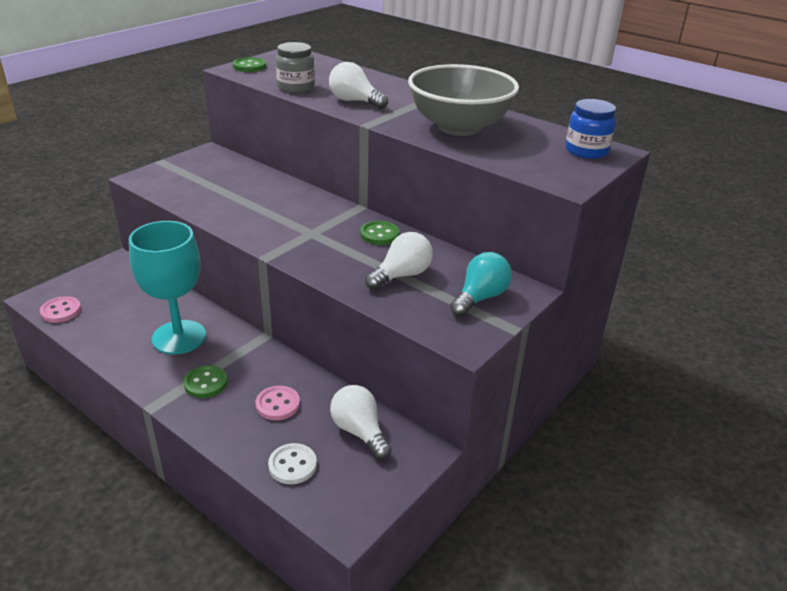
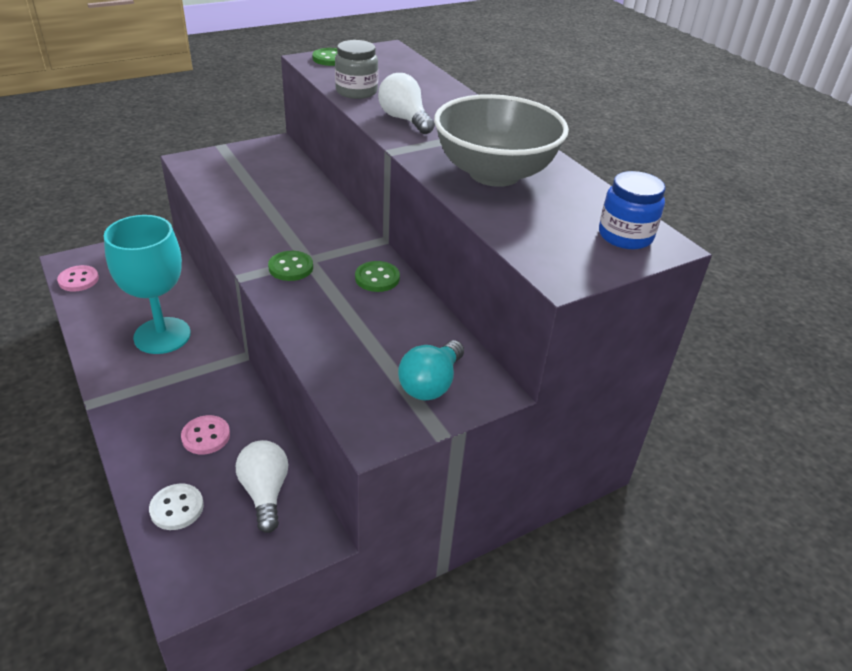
camera: 20 degrees right, 5 degrees up
green button [184,365,228,398] -> green button moved to [268,251,313,281]
white light bulb [365,232,433,290] -> none
turquoise light bulb [450,252,512,317] -> turquoise light bulb turned 150 degrees clockwise [398,340,464,401]

